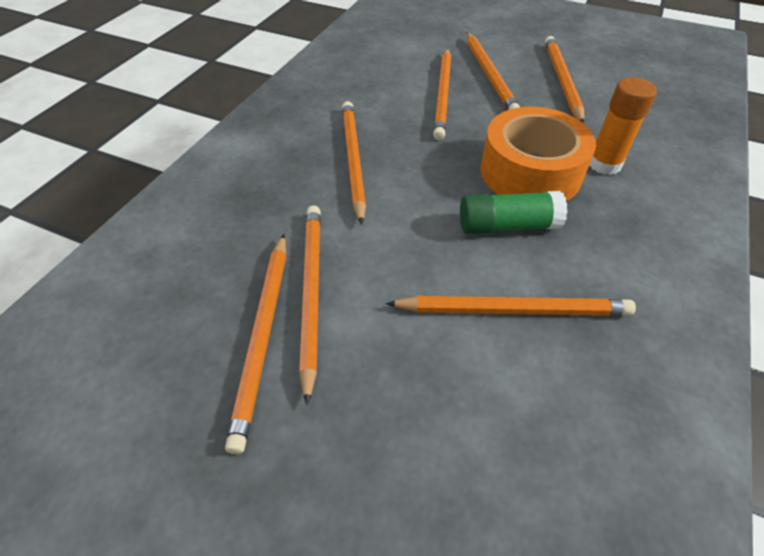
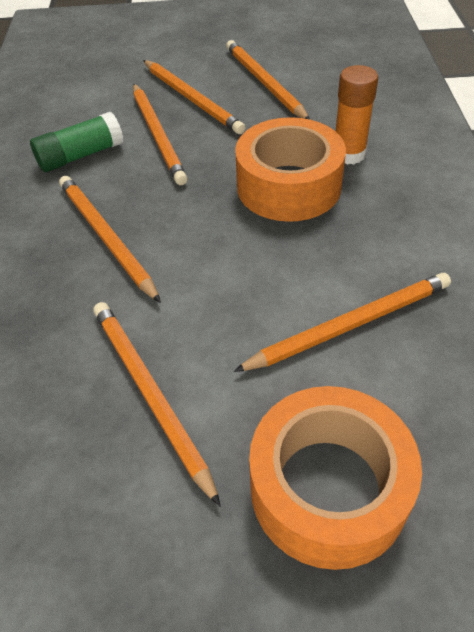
camera: 25 degrees left, 0 degrees up
orange pencil [225,234,286,454] -> none
green glue stick [460,191,568,234] -> green glue stick moved to [30,112,123,172]
none -> orange tape [249,386,422,570]

